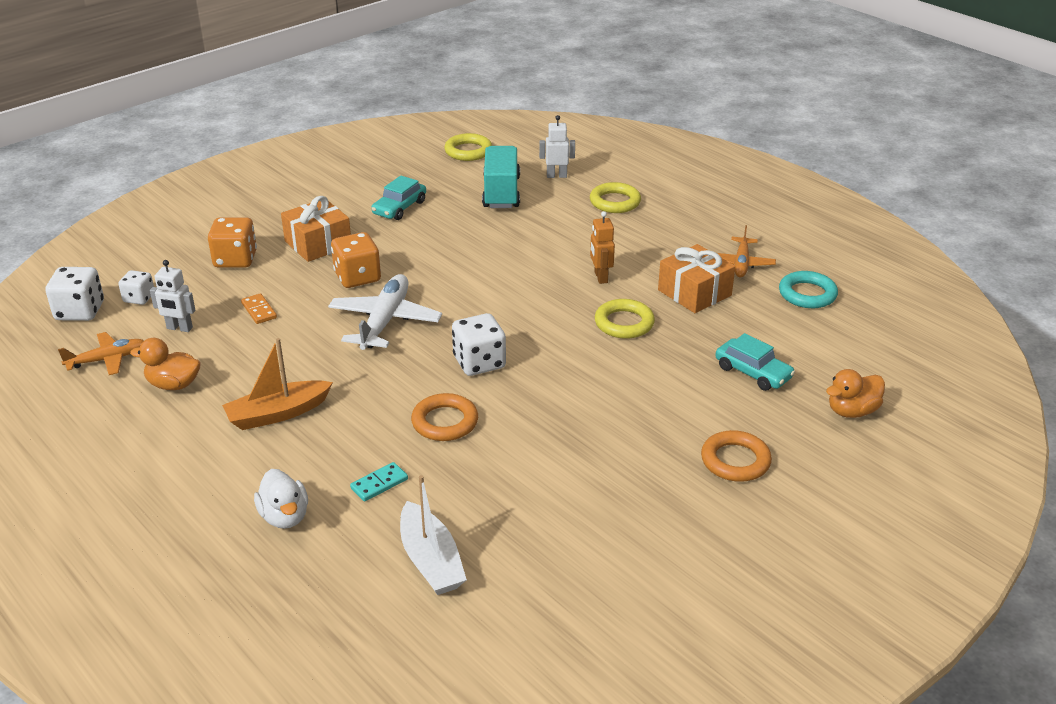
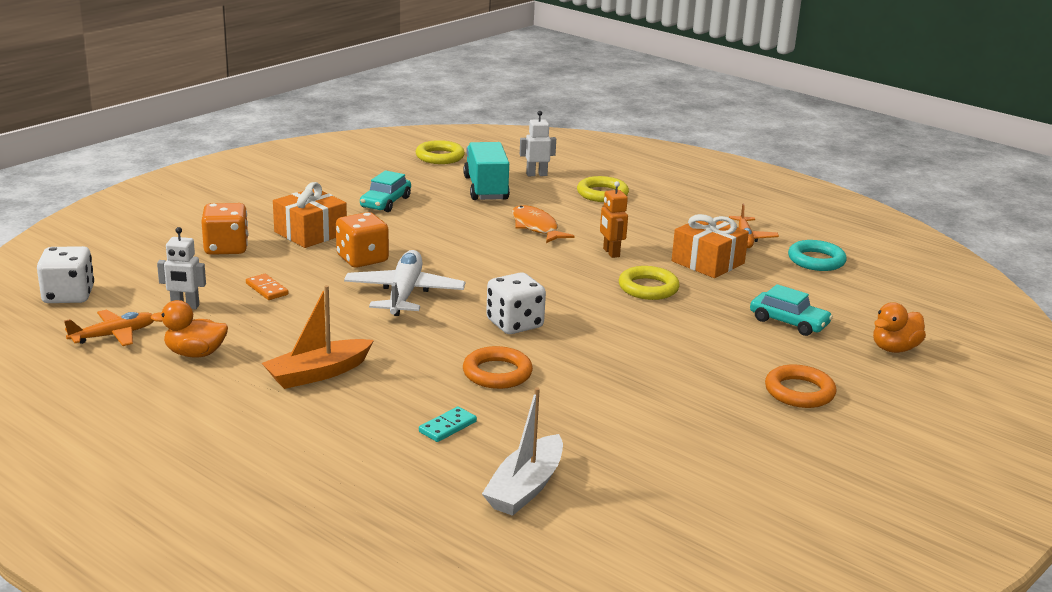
camera: 10 degrees left, 10 degrees down
white dice [118,270,154,305] -> none
white duck [254,469,308,529] -> none
white boat [400,475,467,595] -> white boat turned 60 degrees clockwise [482,387,563,516]
none -> orange fish [512,205,575,243]

